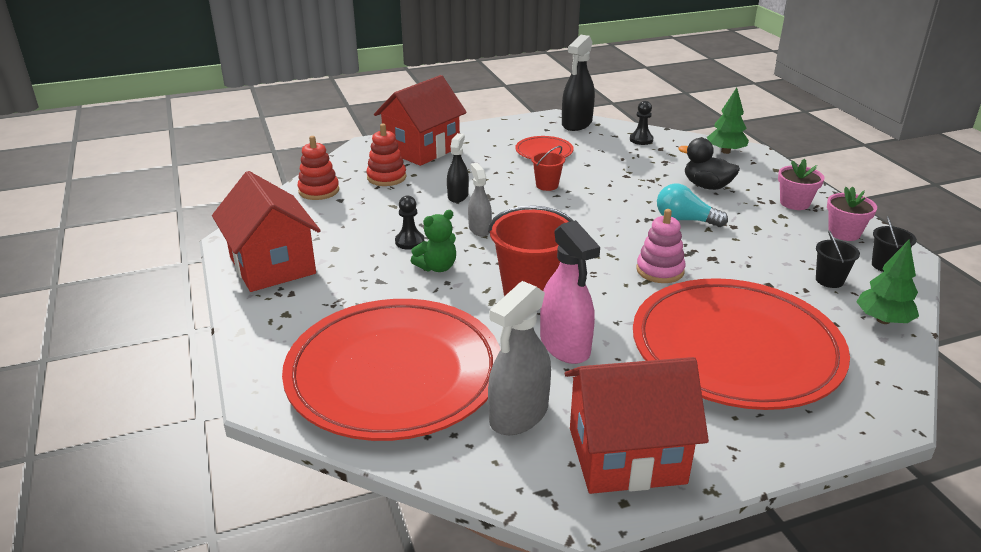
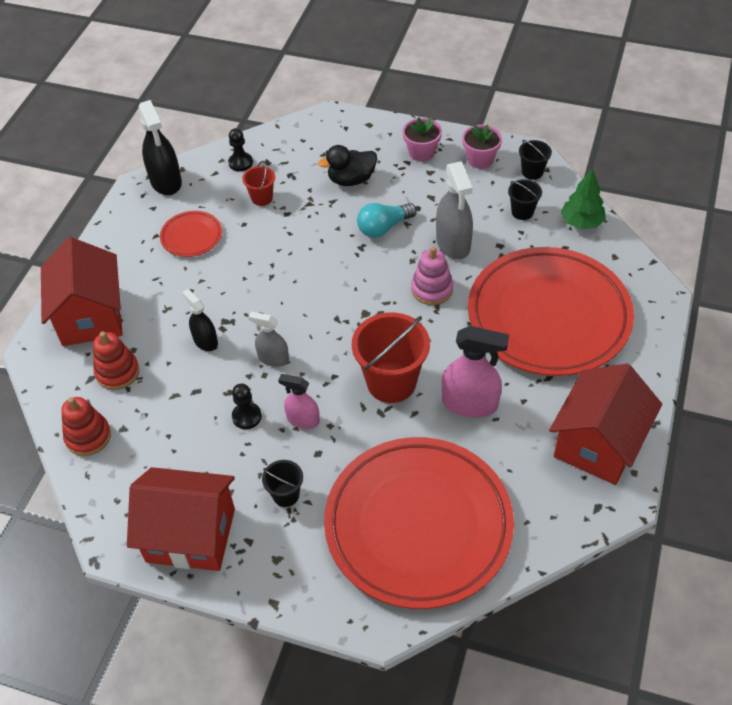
camera: 50 degrees left, 20 degrees up
green teddy bear [411,210,456,272] -> pink spray bottle [278,374,320,429]
grey spray bottle [488,281,551,435] -> grey spray bottle moved to [436,161,473,260]
red bucket [531,146,565,191] -> red bucket moved to [242,161,275,206]
green tree [707,87,749,154] -> none
none -> black bucket [262,460,303,507]

